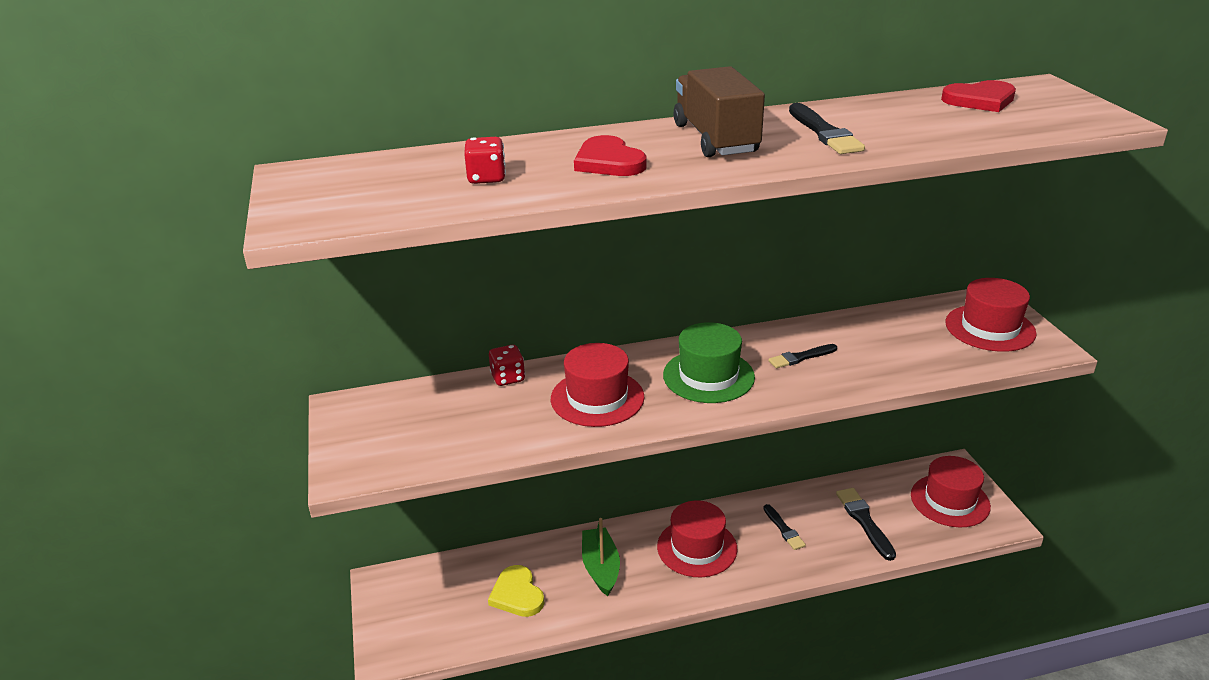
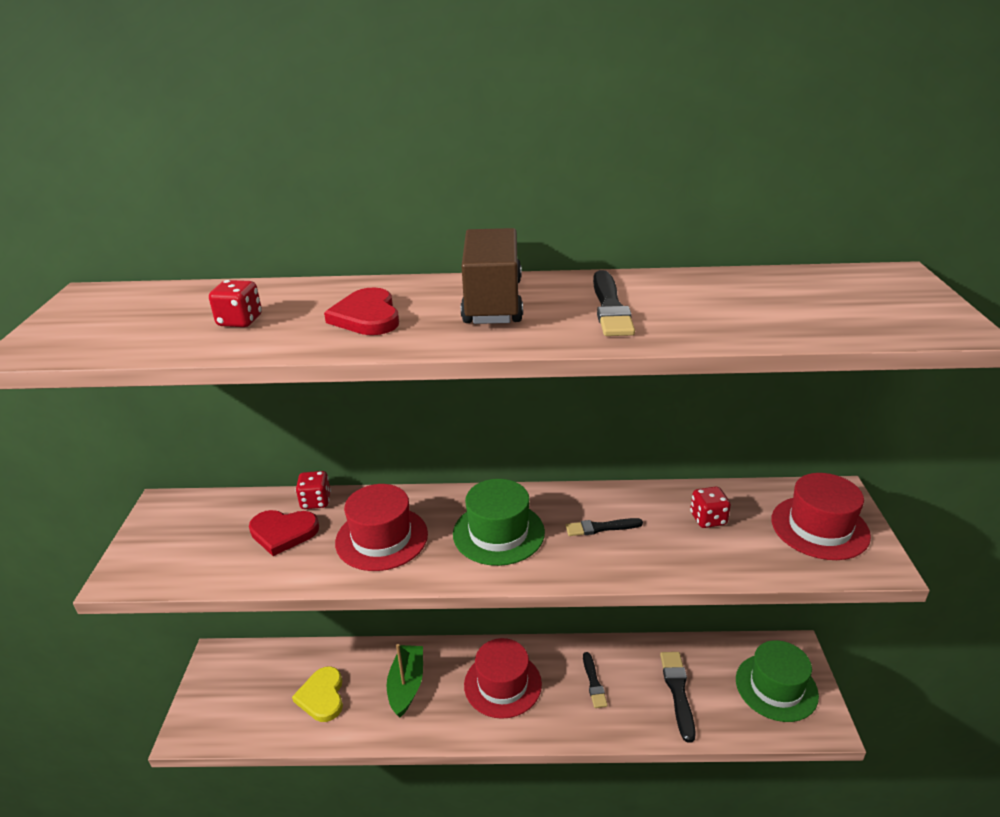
camera: 15 degrees right, 0 degrees up
red hat [911,456,991,527] -> green hat [736,640,819,722]
red heart [941,80,1016,112] -> red heart moved to [249,510,319,556]
none -> red dice [690,487,731,528]

